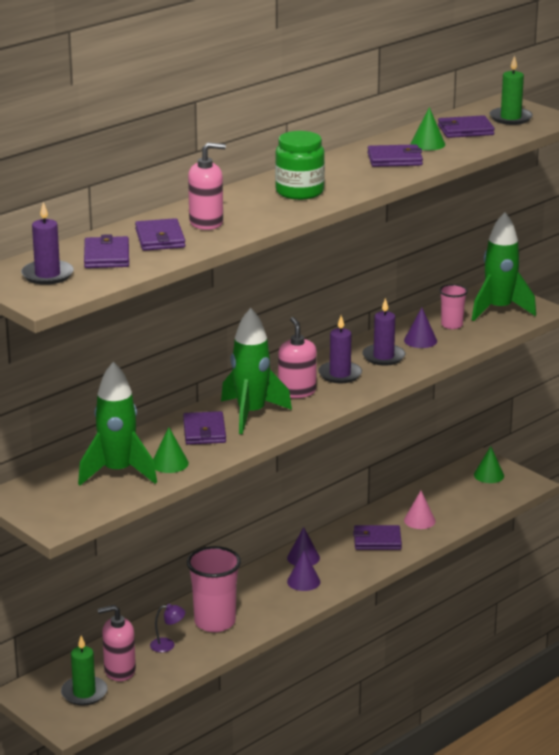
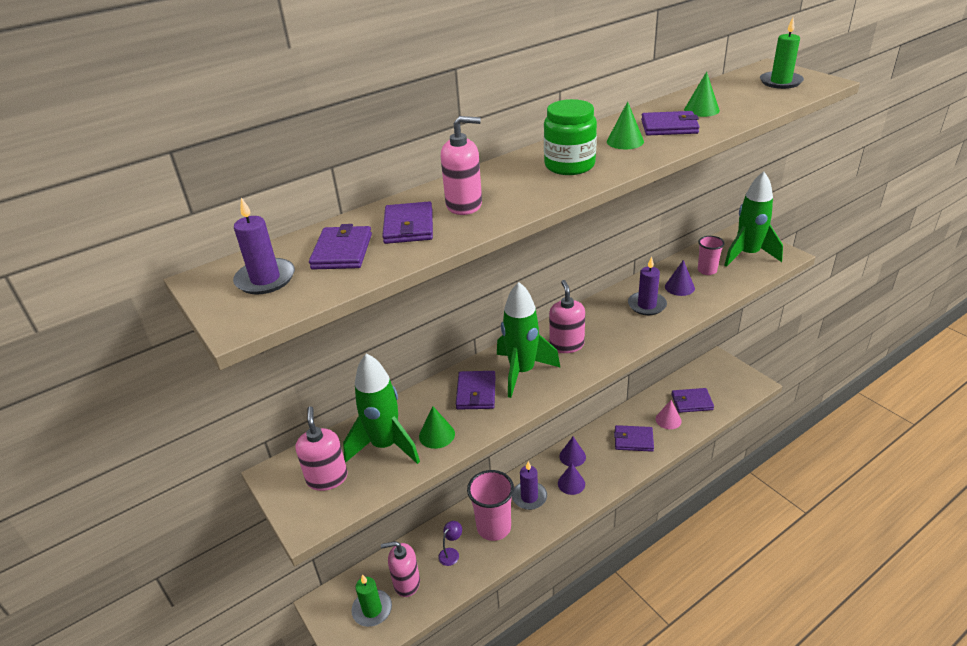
camera: 10 degrees right, 10 degrees up
purple lamp [150,604,185,652] -> purple lamp turned 60 degrees counterclockwise [438,521,462,566]
purple candle [318,316,362,384] -> purple candle moved to [512,461,547,510]
purple wallet [438,115,495,138] -> purple wallet moved to [671,388,714,413]
green cone [474,446,504,483] -> green cone moved to [607,101,644,149]
none -> pink soap dispenser [295,406,348,491]

